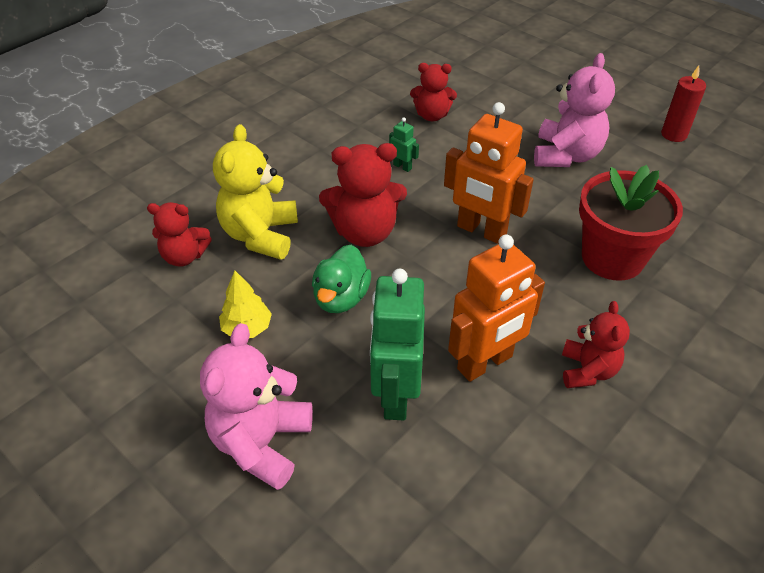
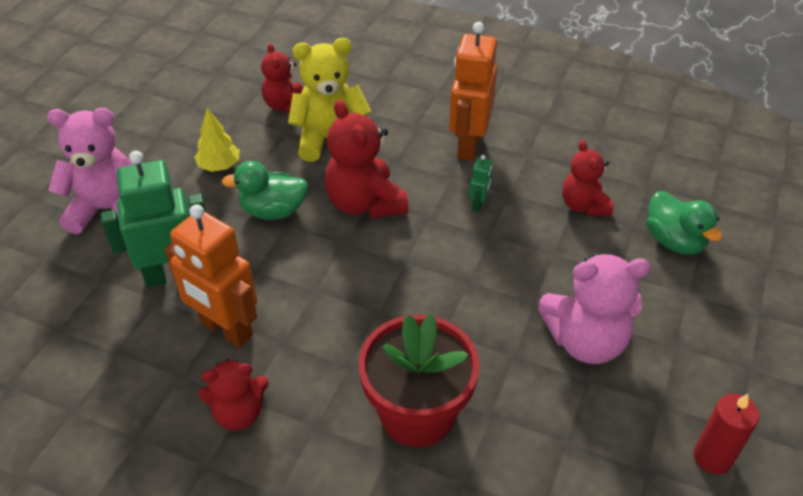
camera: 70 degrees right, 0 degrees up
orange robot [444,102,534,244] -> orange robot moved to [449,22,497,161]
none -> green duck [647,191,722,255]

